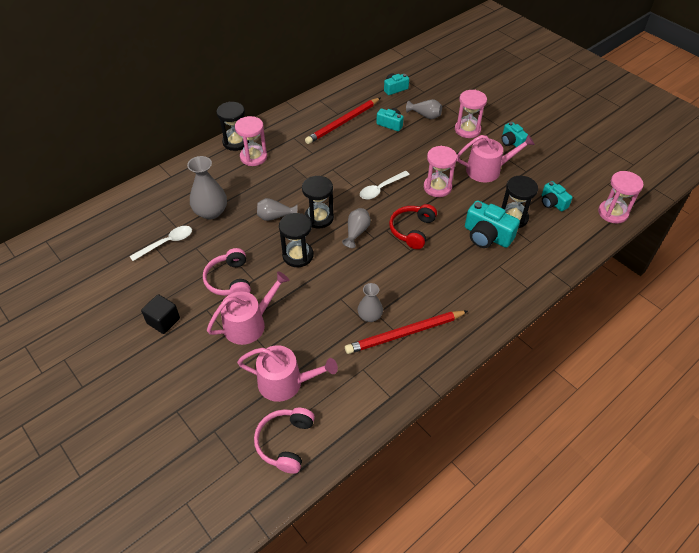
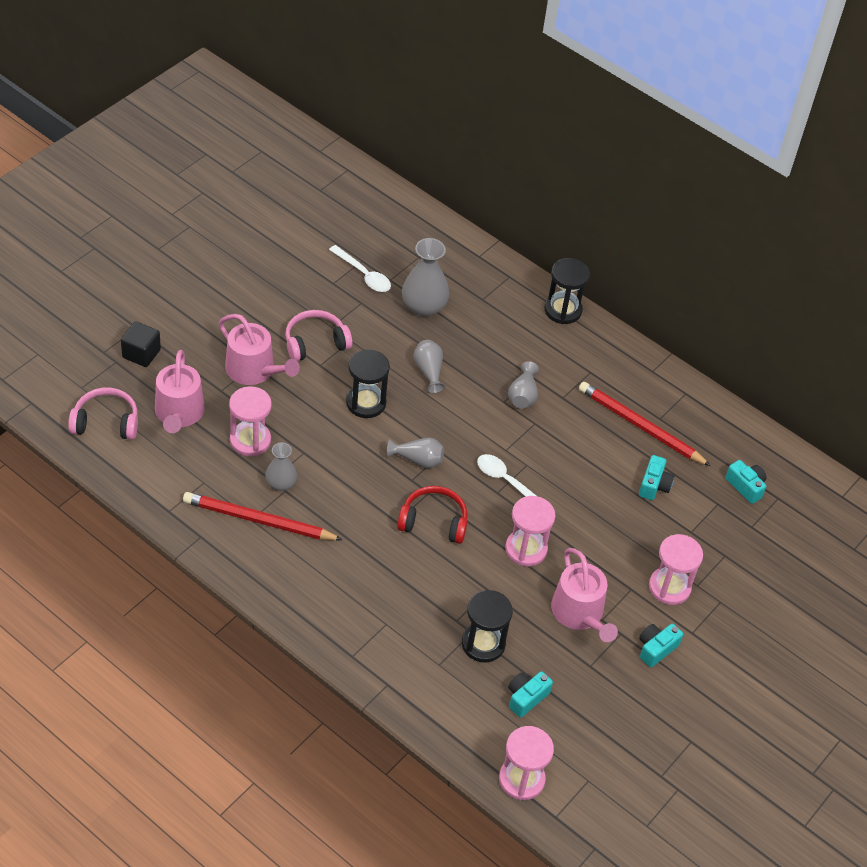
camera: 75 degrees right, 0 degrees up
black cube [141,294,180,334] -> black cube moved to [121,321,161,367]
pink hourglass [235,116,267,166] -> pink hourglass moved to [229,386,272,456]
black hourglass [302,176,334,229] -> none
red pencil [345,311,468,354] -> red pencil turned 45 degrees counterclockwise [183,492,343,540]
grey vase [406,99,442,119] -> grey vase moved to [508,361,539,409]
turquoise camera [465,200,520,248] -> none

